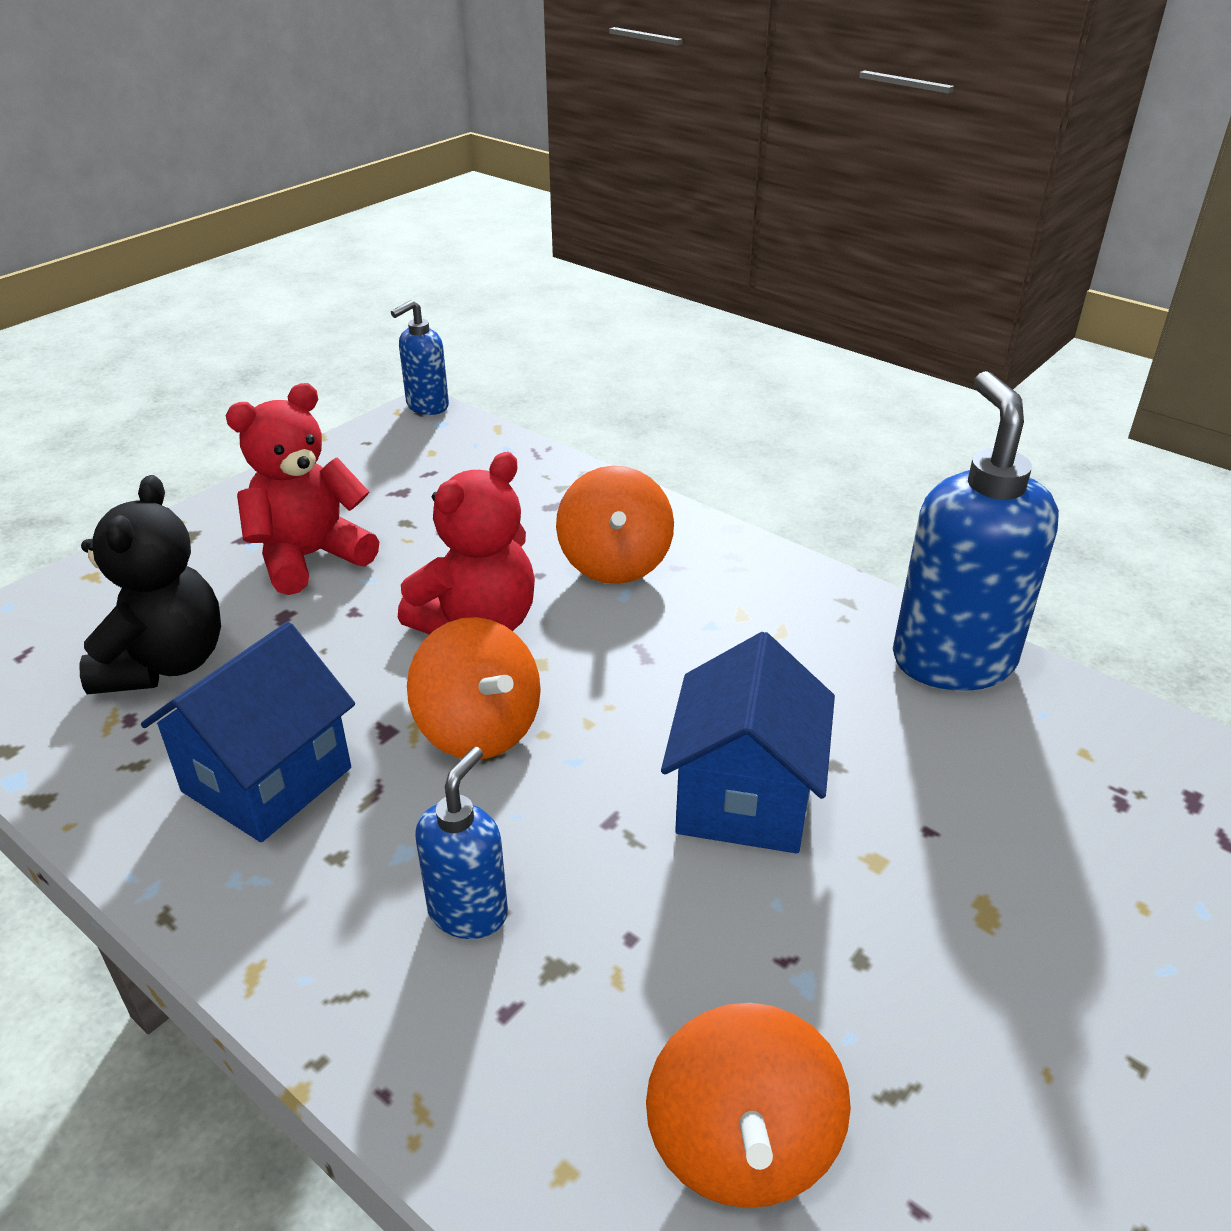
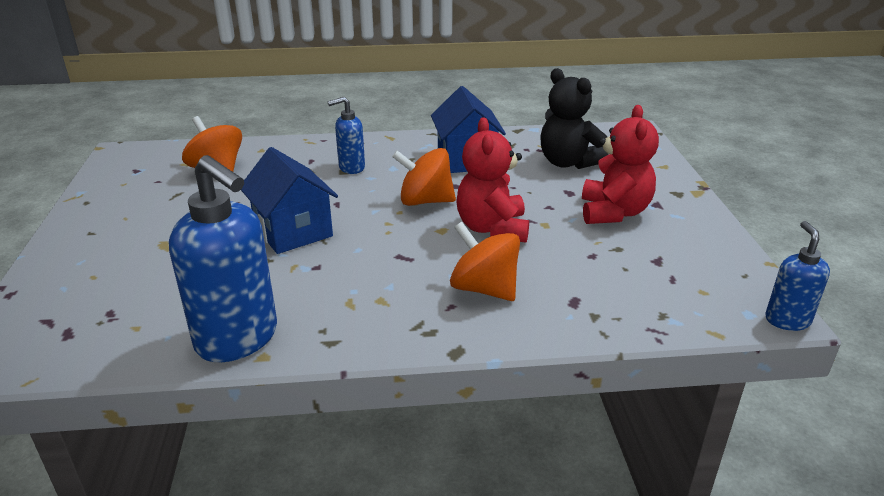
camera: 135 degrees right, 5 degrees down
blue soap dispenser [415,747,508,939] -> blue soap dispenser turned 90 degrees clockwise [327,97,365,174]

